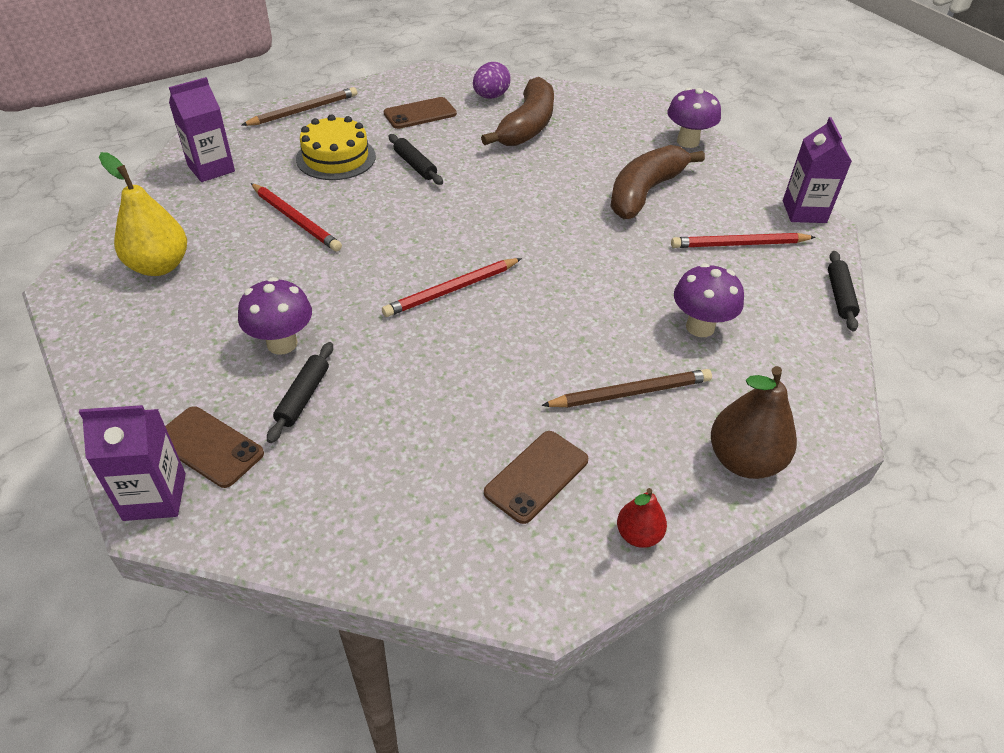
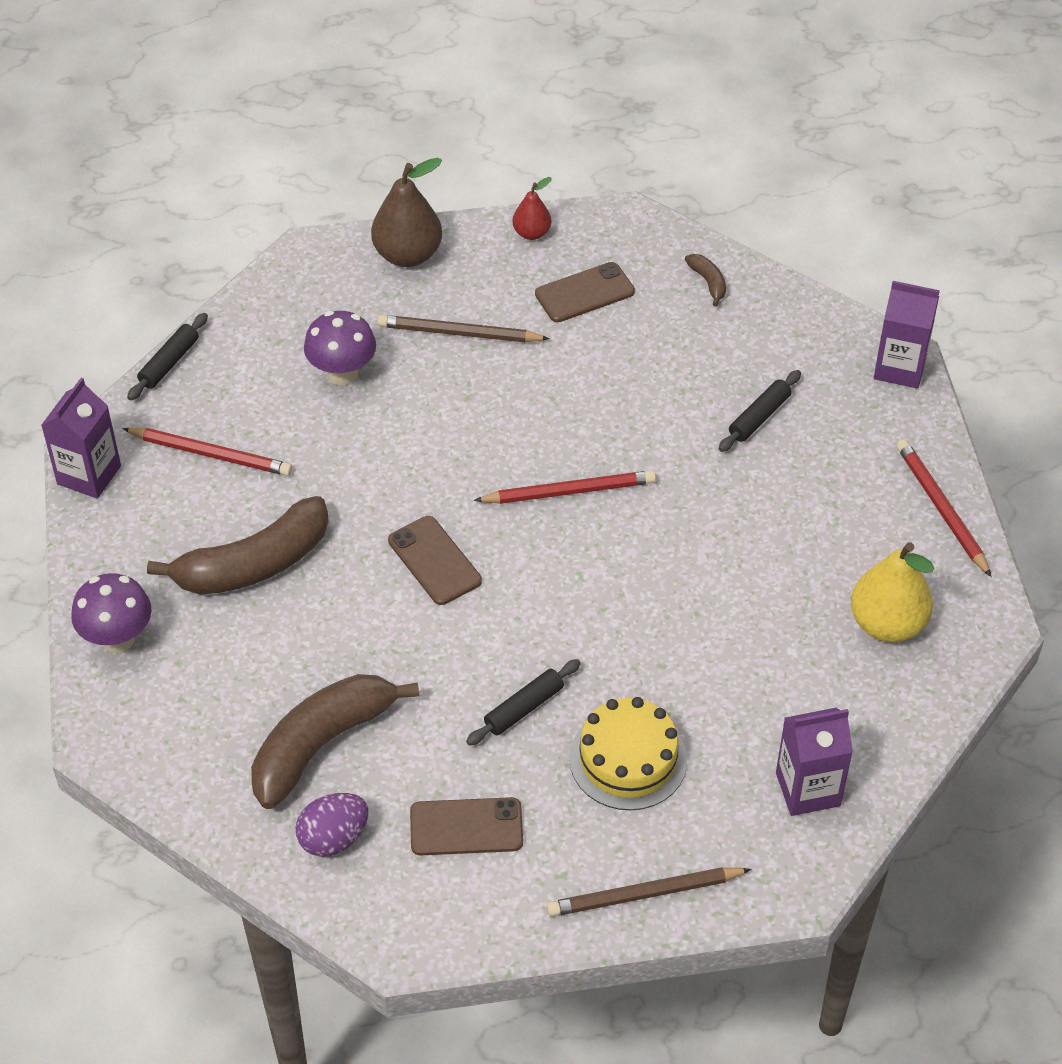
camera: 155 degrees left, 5 degrees up
brown phone [165,406,264,488] -> brown phone moved to [388,516,482,605]
purple mushroom [238,277,312,355] -> none
red pencil [251,183,342,252] -> red pencil moved to [896,439,991,577]
black rolling pin [389,134,443,185] -> black rolling pin turned 60 degrees clockwise [466,659,581,746]
none -> brown banana [685,254,726,307]

